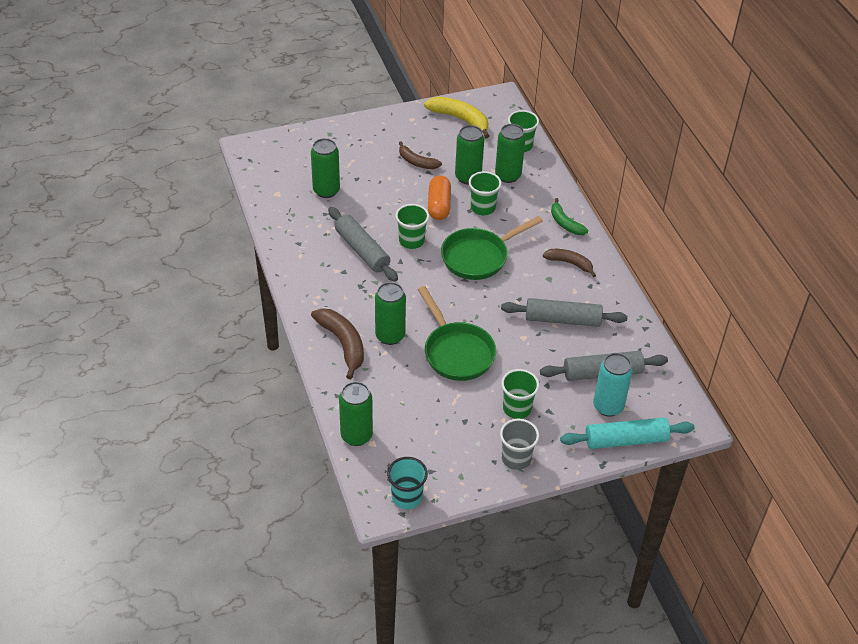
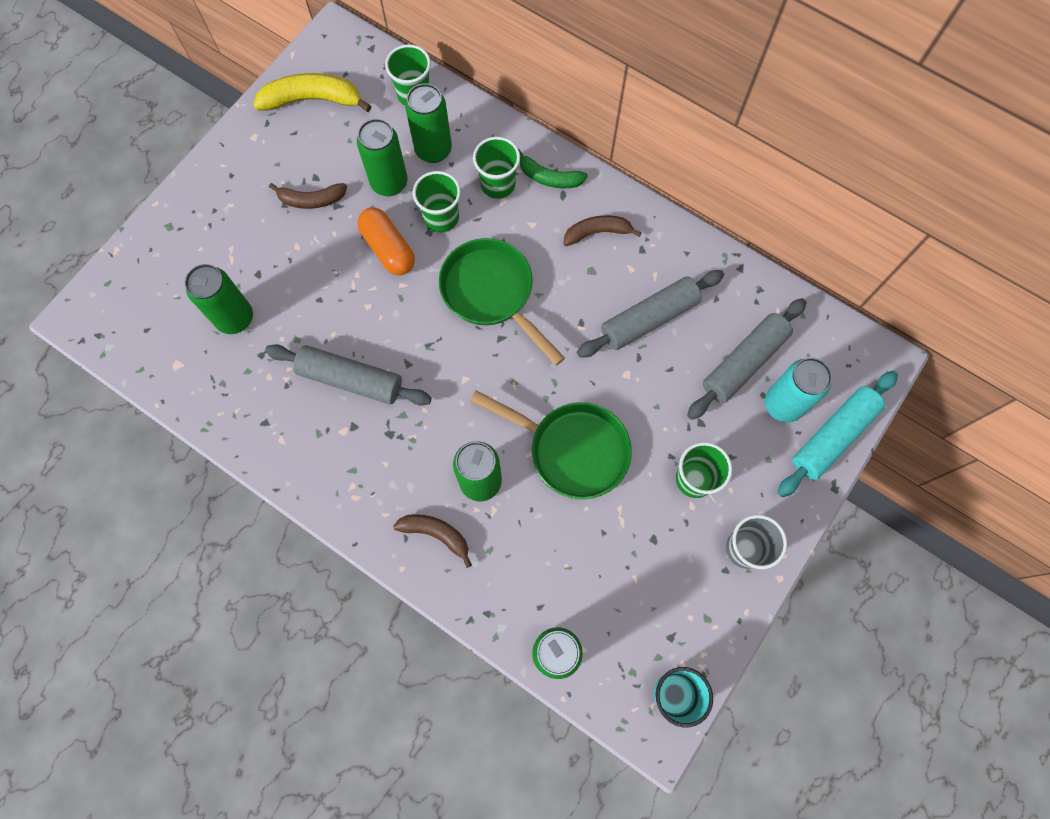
camera: 35 degrees left, 25 degrees up
brown banana [311,308,364,379] -> brown banana [393,514,472,568], size x0.64
green cup [395,204,429,249] -> green cup moved to [473,137,520,199]
green pan [441,216,543,280] -> green pan turned 120 degrees clockwise [439,238,565,366]

